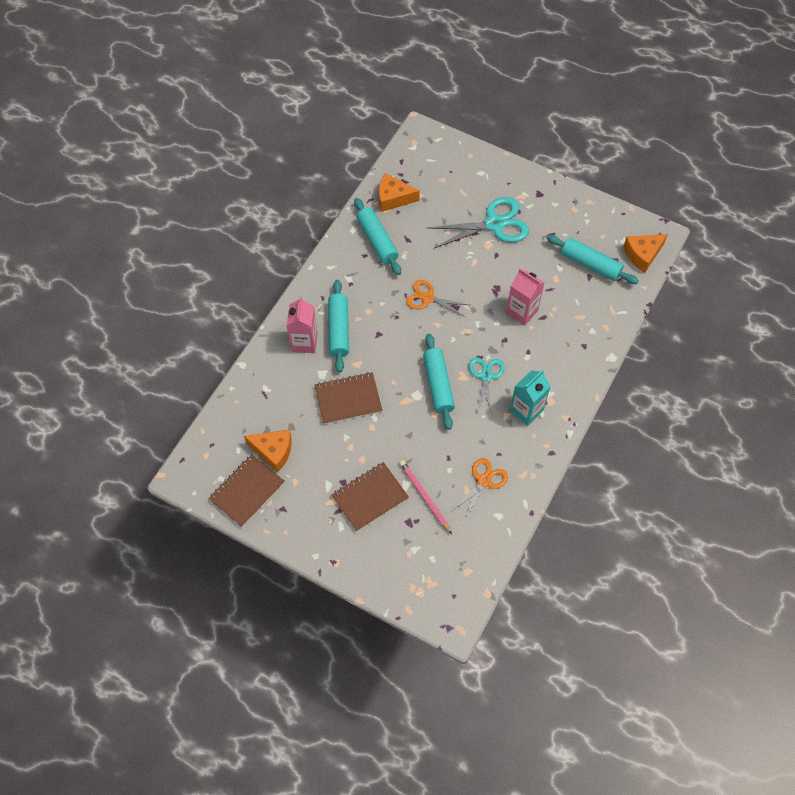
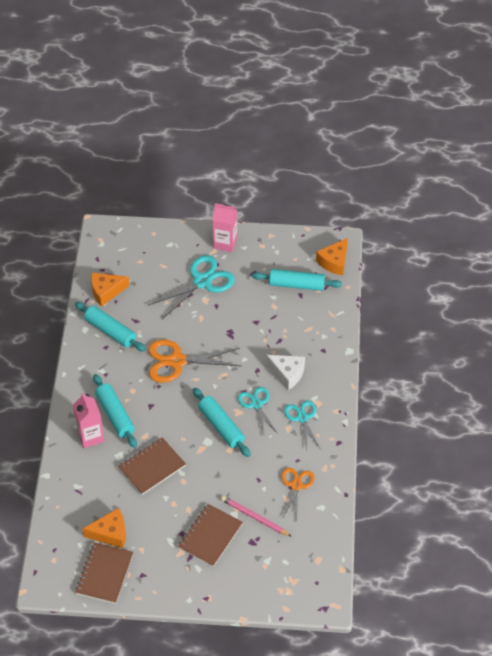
camera: 25 degrees left, 10 degrees down
orange scissors [406,280,469,317] -> orange scissors [148,339,241,383], size x1.64
pink carton [506,268,544,326] -> pink carton moved to [212,203,237,252]
turquoise carton [510,370,551,426] -> turquoise scissors [284,401,320,451]
none -> white cheese [266,355,305,390]

